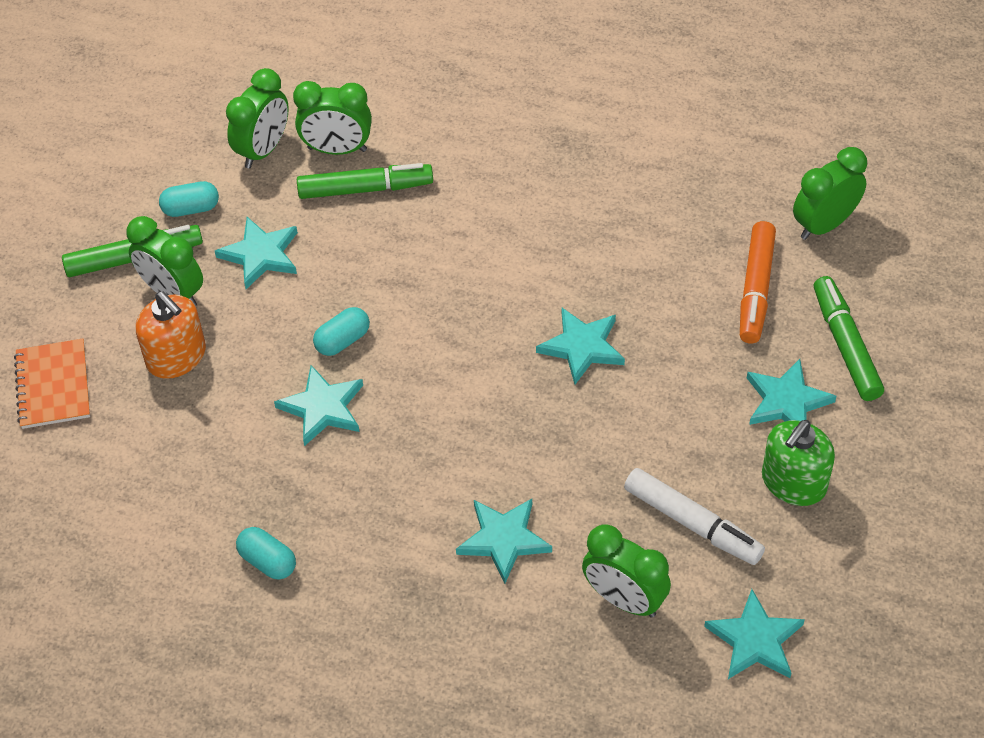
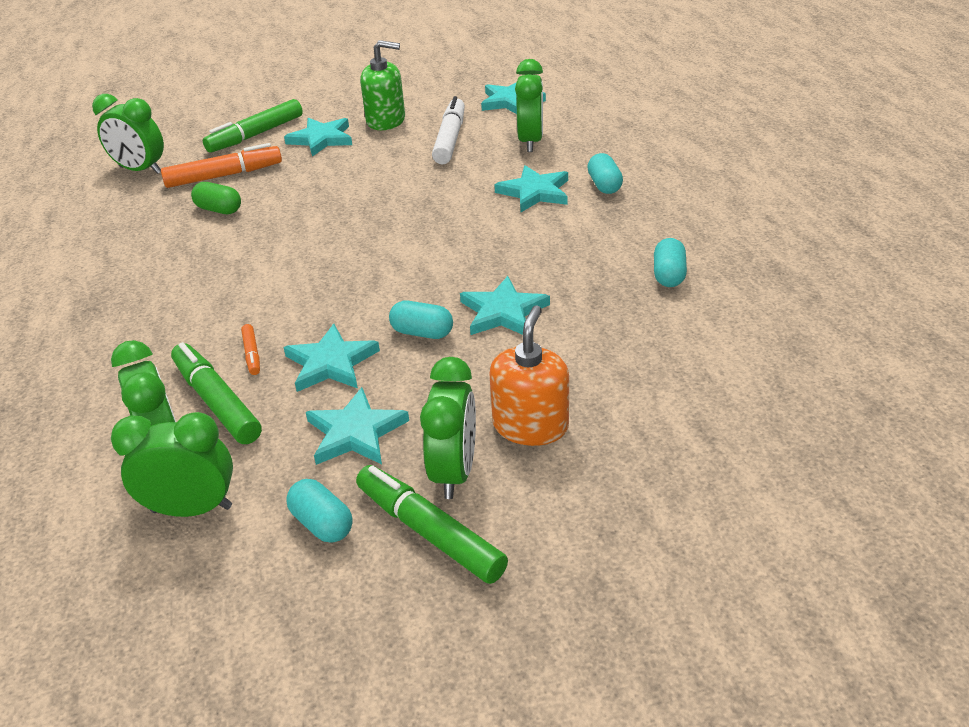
camera: 120 degrees left, 15 degrees down
orange notebook [14,339,90,429] -> none
turquoise star [536,308,625,384] -> turquoise star moved to [283,324,380,392]
none -> green capsule [191,182,241,214]
none -> orange marker [241,324,260,375]
none -> turquoise capsule [587,153,623,194]

